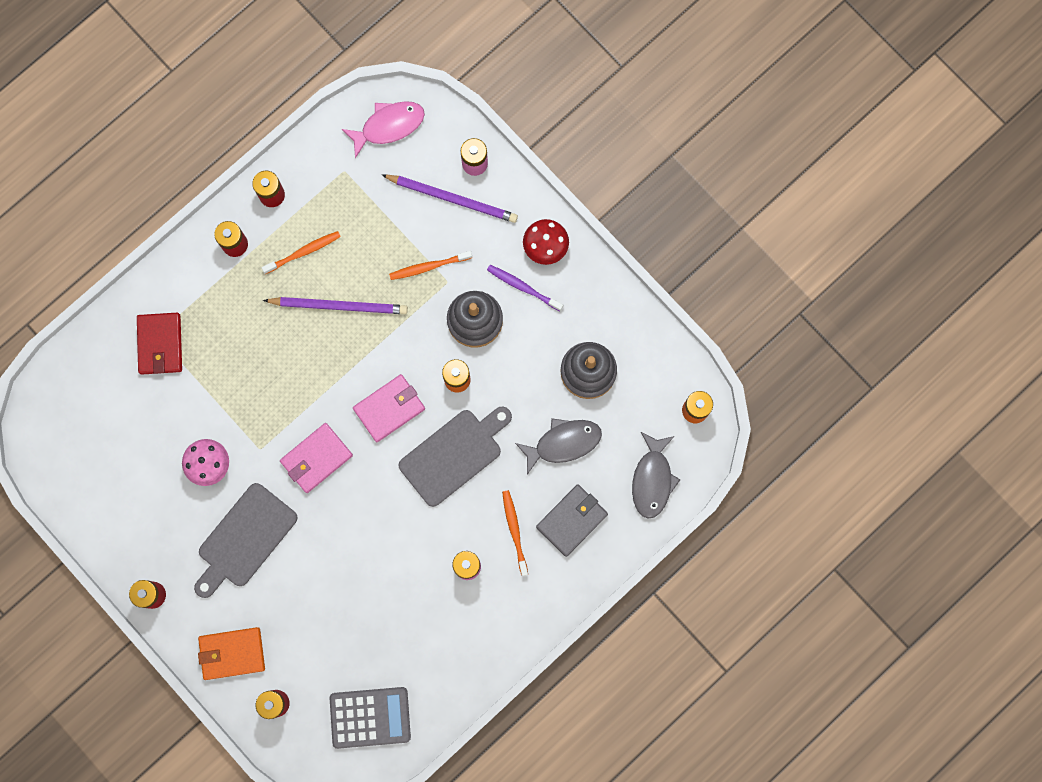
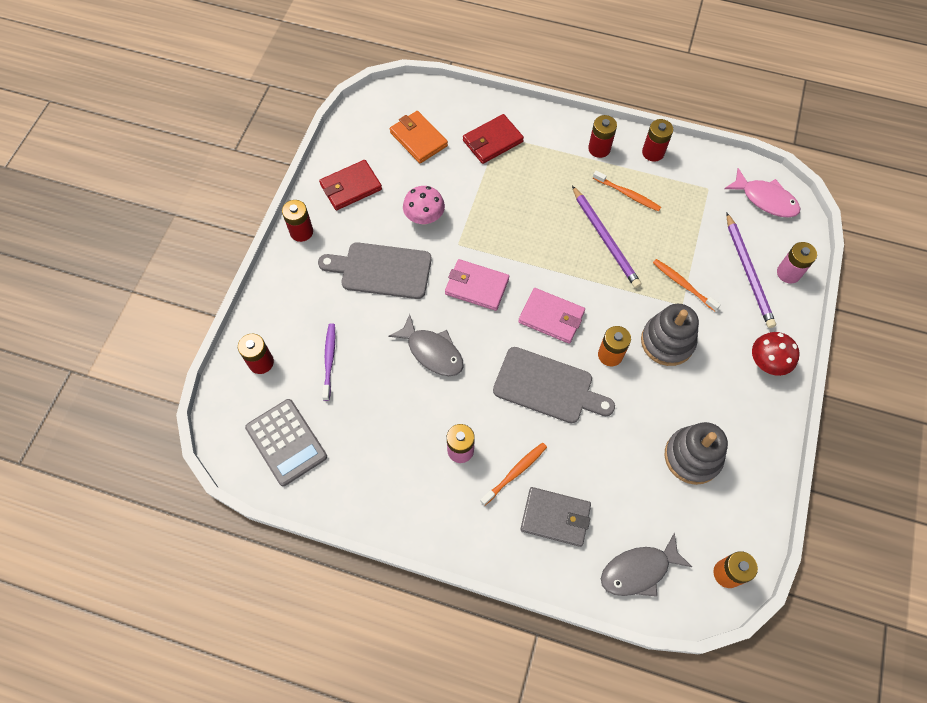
camera: 60 degrees right, 15 degrees down
orange wallet [198,627,265,680] -> orange wallet moved to [390,111,448,163]
purple toothbrush [487,265,563,311] -> purple toothbrush moved to [322,323,335,401]
grey fish [515,418,602,475] -> grey fish moved to [388,314,463,376]
none -> red wallet [319,160,382,210]

